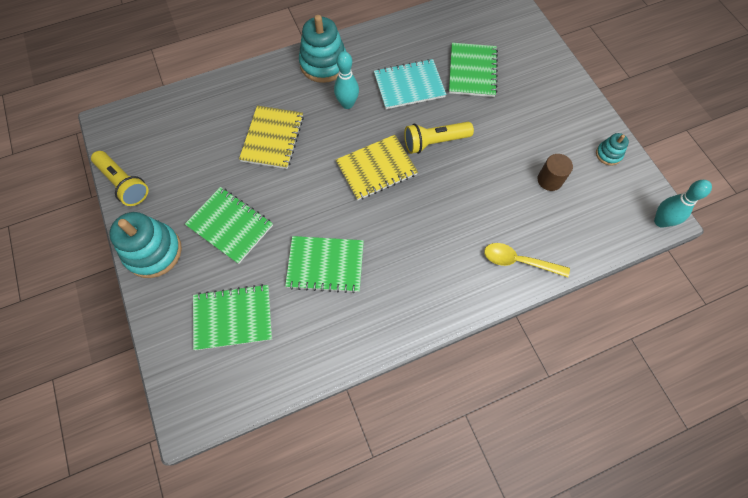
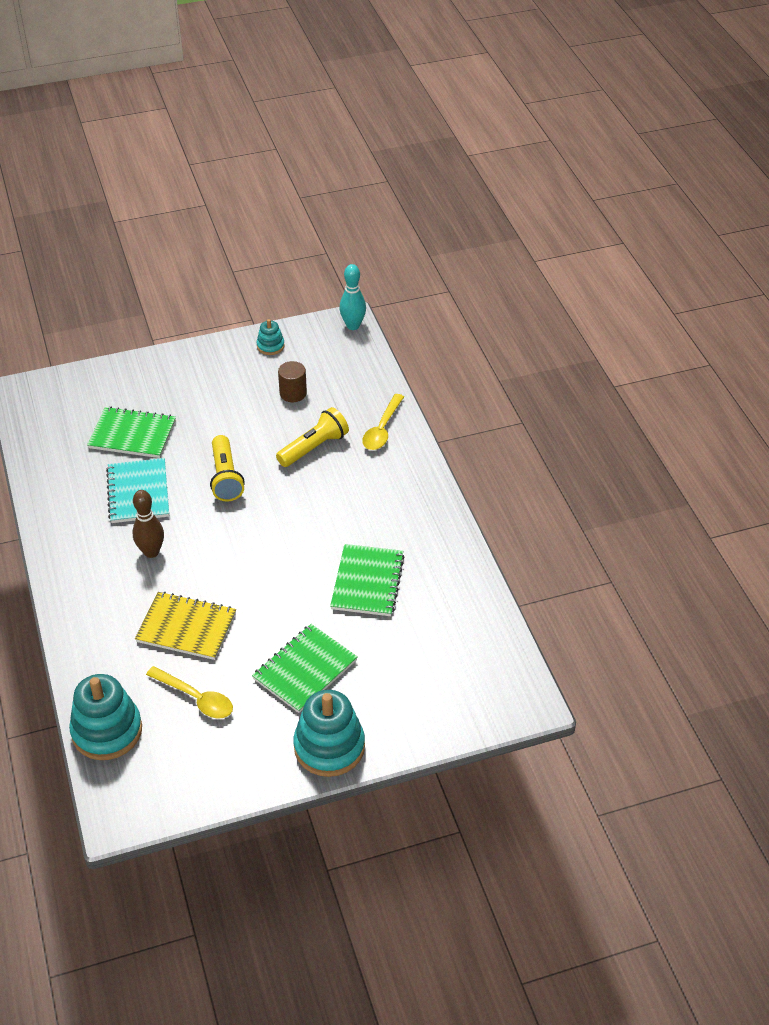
camera: 85 degrees left, 20 degrees down
yellow flashlight [91,151,148,206] -> yellow flashlight moved to [276,407,349,467]
green notebook [193,284,272,350] -> none
turquoise stacking toy [299,15,346,83] -> turquoise stacking toy moved to [69,674,142,760]
turquoise bowling pin [334,51,359,109] -> brown bowling pin [133,490,164,558]
yellow notebook [336,135,418,201] -> none
none -> yellow spoon [146,666,233,718]

